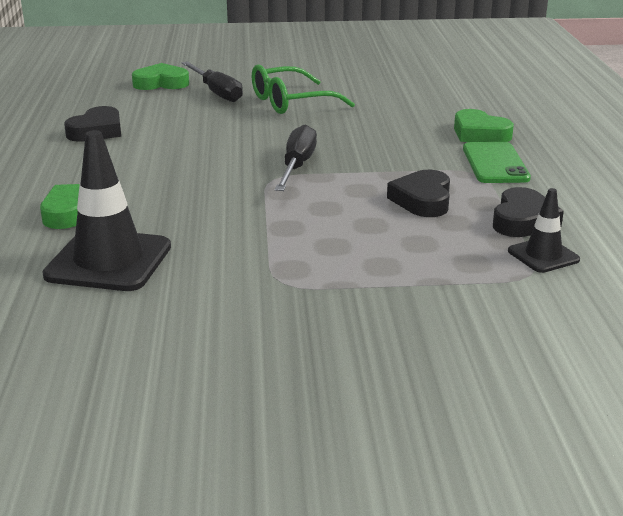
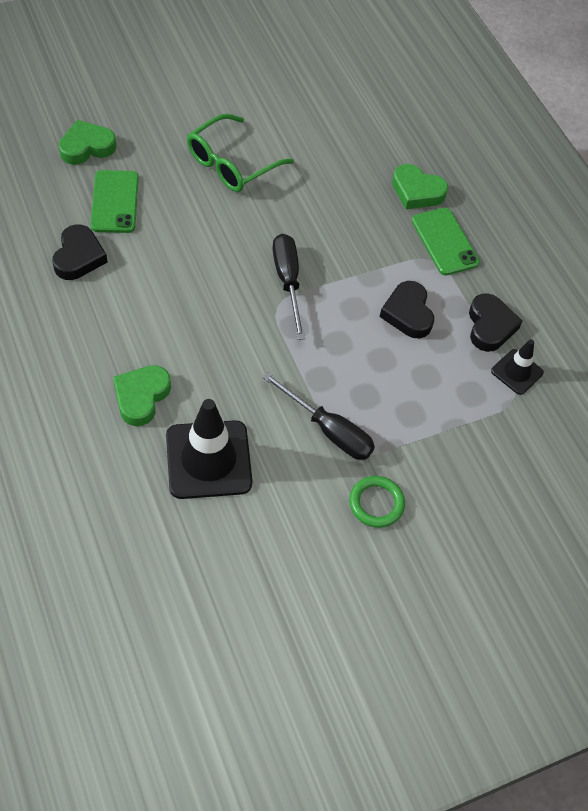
camera: 25 degrees left, 30 degrees up
black screwdriver [182,61,243,102] -> black screwdriver moved to [262,372,375,460]
none -> green phone [90,170,139,233]
none -> green ring [349,476,405,528]

